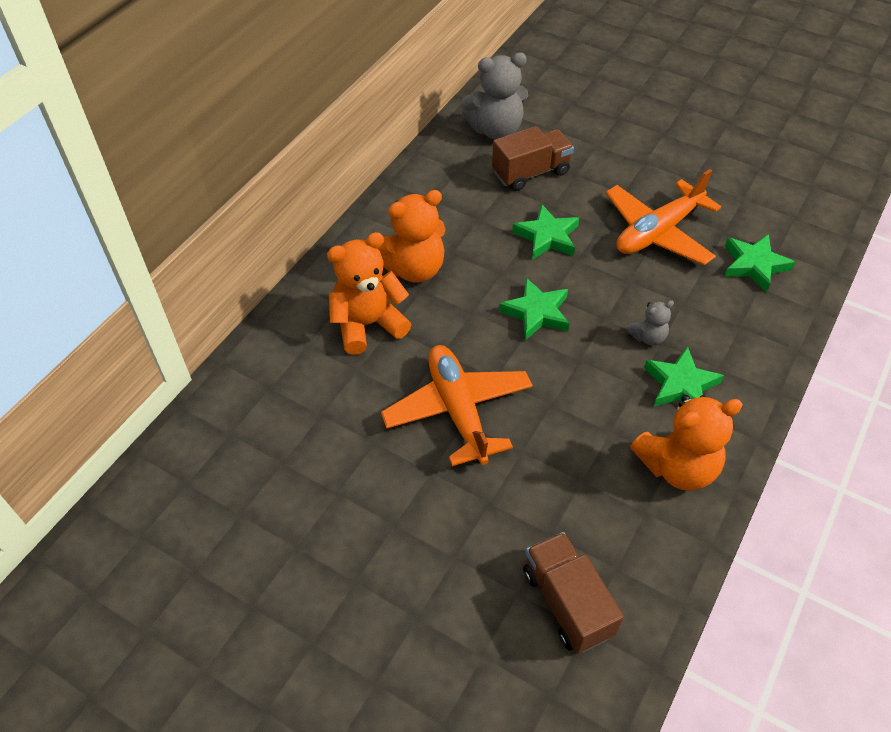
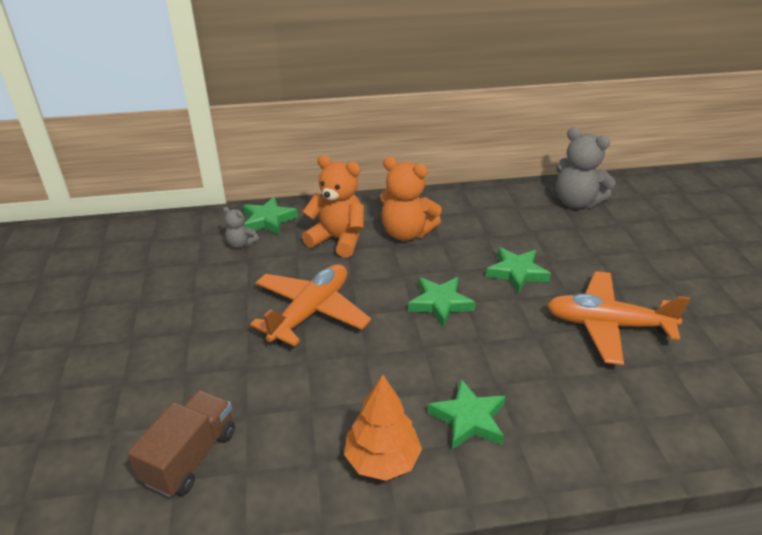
camera: 50 degrees right, 15 degrees down
brown truck [492,126,574,191] -> none
grey teddy bear [626,300,674,345] -> grey teddy bear moved to [223,207,259,248]
orange teddy bear [630,395,743,491] -> orange tree [344,374,422,481]
green star [724,234,795,292] -> green star moved to [243,197,298,235]

